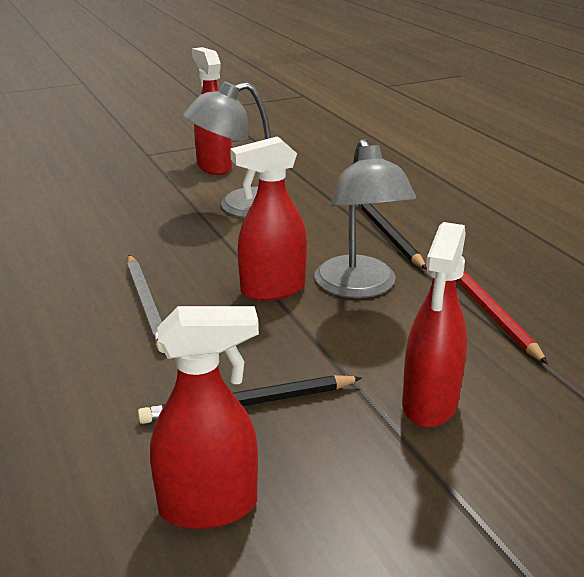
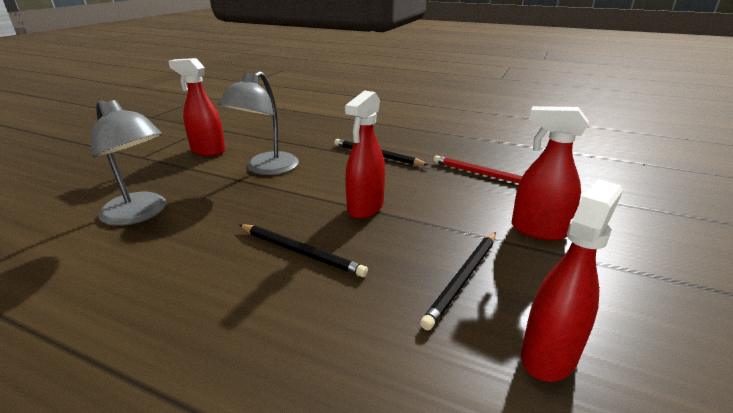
camera: 40 degrees left, 0 degrees up
grey pencil [127,255,164,353] -> black pencil [239,224,368,277]
grey lamp [314,139,416,298] -> grey lamp moved to [90,100,166,226]
red spray bottle [402,222,467,428] -> red spray bottle turned 135 degrees clockwise [512,106,589,241]

